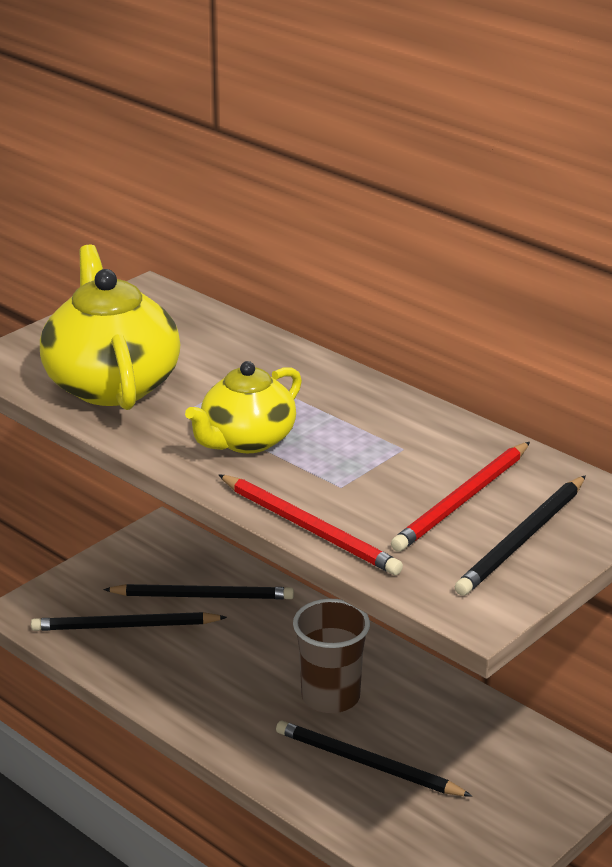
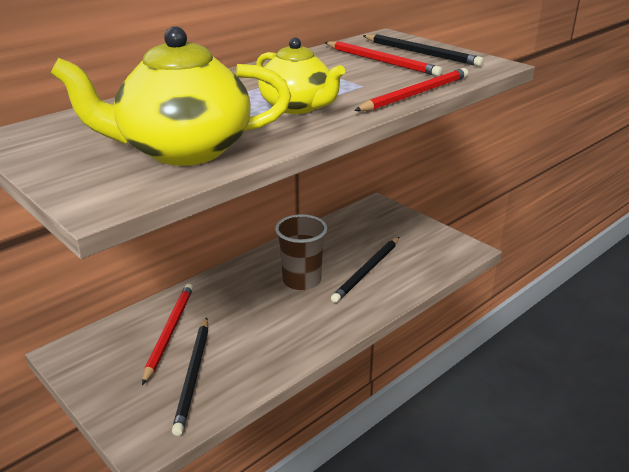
camera: 85 degrees left, 0 degrees up
black pencil [103,584,294,600] -> red pencil [142,284,193,385]

